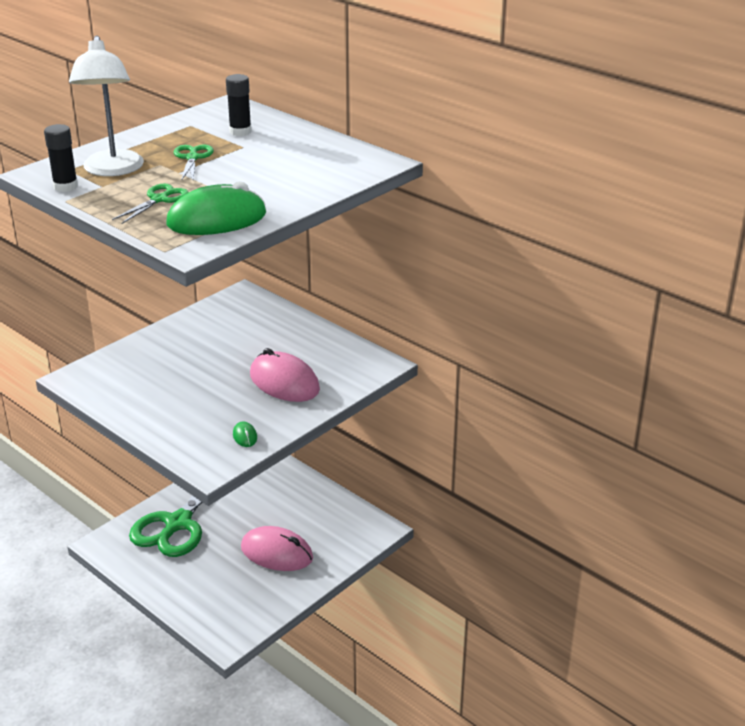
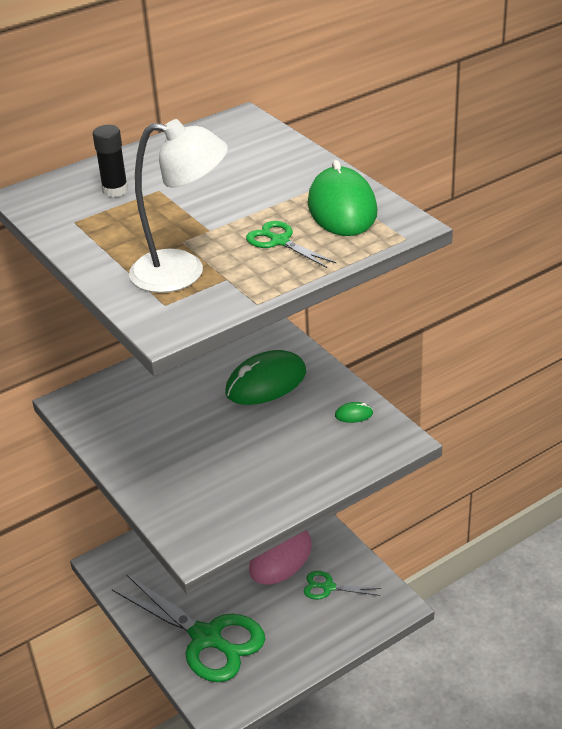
camera: 75 degrees left, 5 degrees up
black glue stick [44,124,78,192] -> none
green scissors [174,145,214,181] -> green scissors moved to [304,571,381,599]
pink mouse [250,348,320,402] -> green mouse [225,350,306,405]

